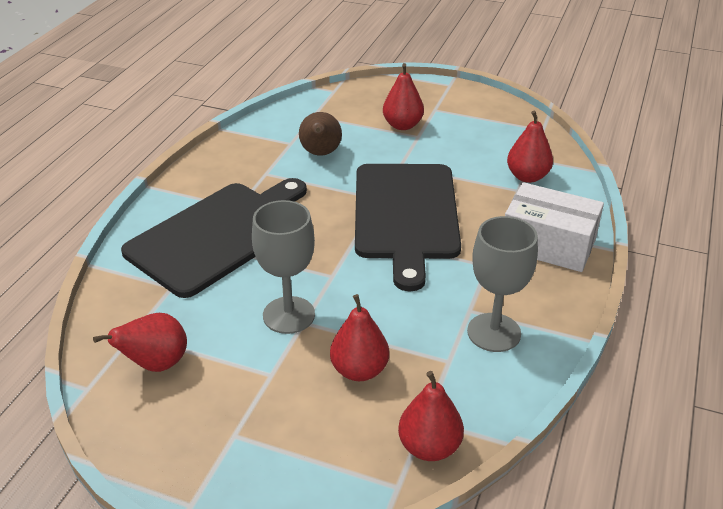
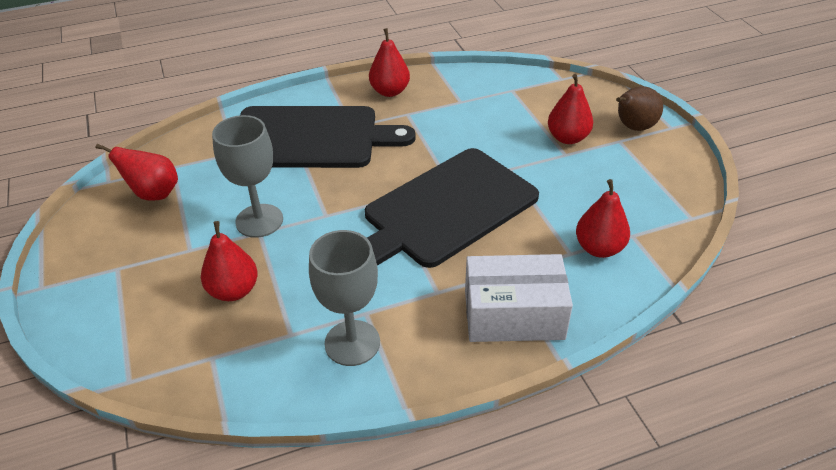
camera: 50 degrees right, 5 degrees up
brown pear [299,112,342,156] -> brown pear moved to [616,86,663,131]
red pear [398,371,464,461] -> red pear moved to [369,28,410,97]
white box [505,182,604,272] -> white box turned 75 degrees counterclockwise [465,254,573,342]

